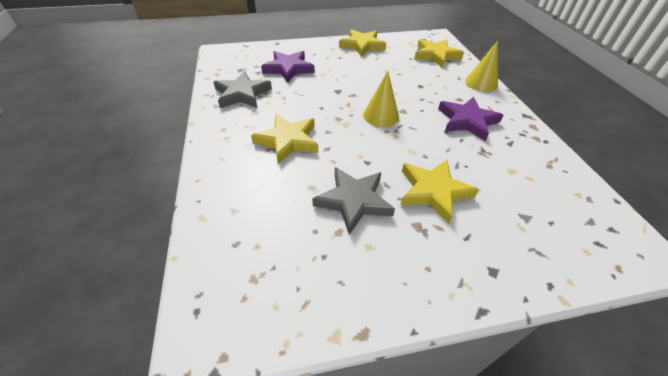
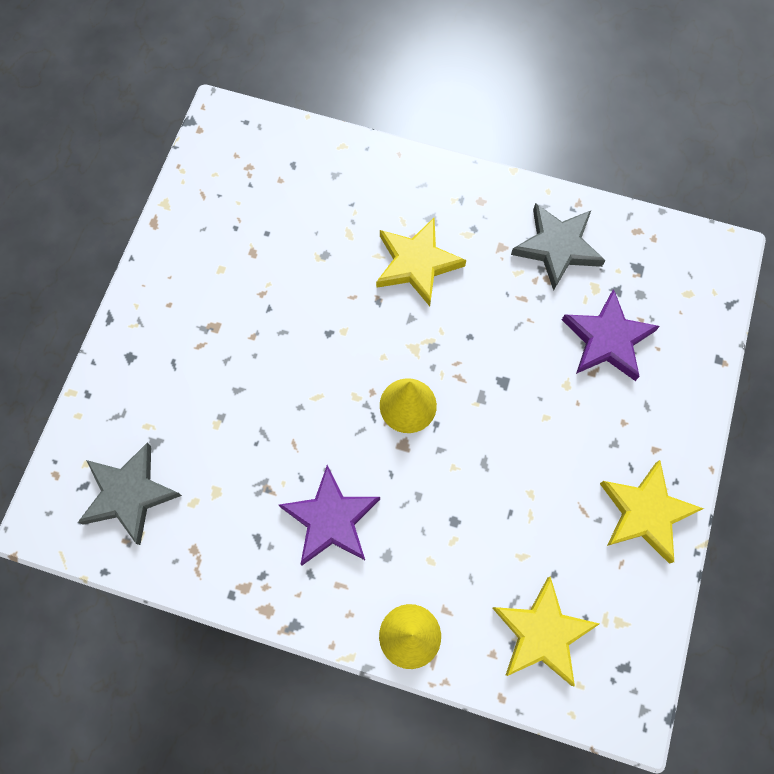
camera: 120 degrees right, 25 degrees up
grey star [312,167,395,235] -> grey star moved to [78,443,182,545]
yellow star [401,160,479,224] -> none

